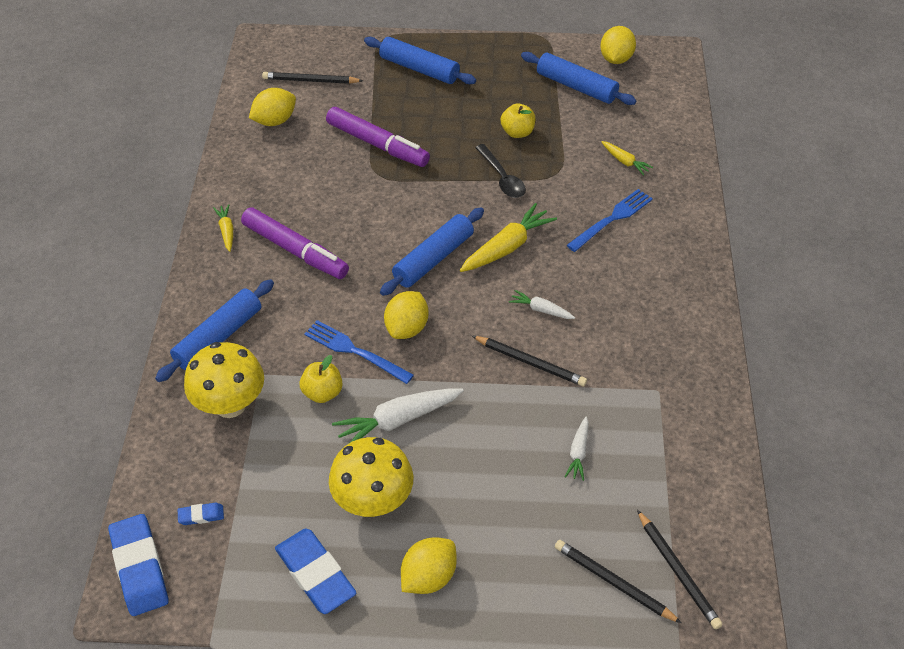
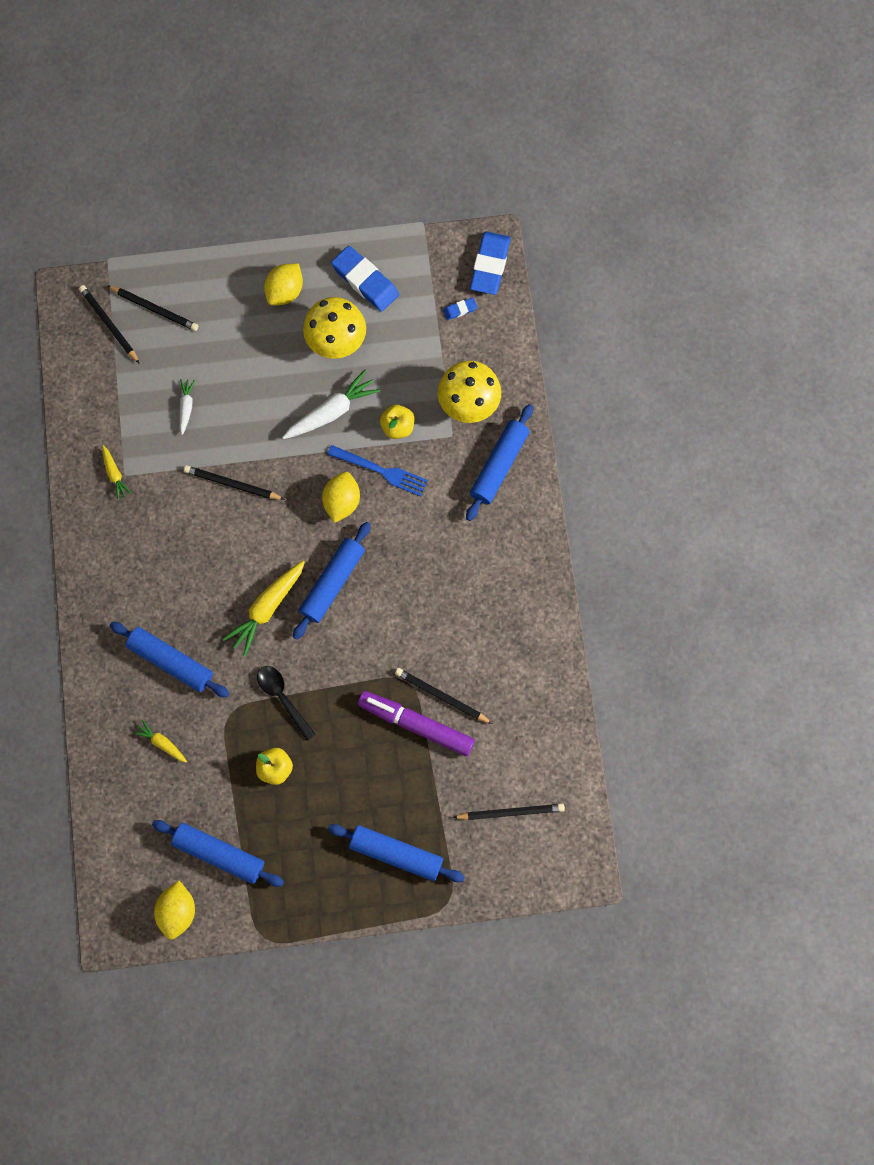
camera: 170 degrees right, 25 degrees up
blue eraser [108,514,169,616] -> blue eraser turned 45 degrees clockwise [470,232,511,295]
yellow carrot [213,204,233,252] -> yellow carrot moved to [102,445,132,500]
purple marker [241,207,349,279] -> none
yellow lemon [249,88,296,126] -> none
white carrot [509,290,575,319] -> none
blue fork [567,189,653,252] -> blue rolling pin [110,622,230,698]
none -> black pencil [395,668,493,724]

